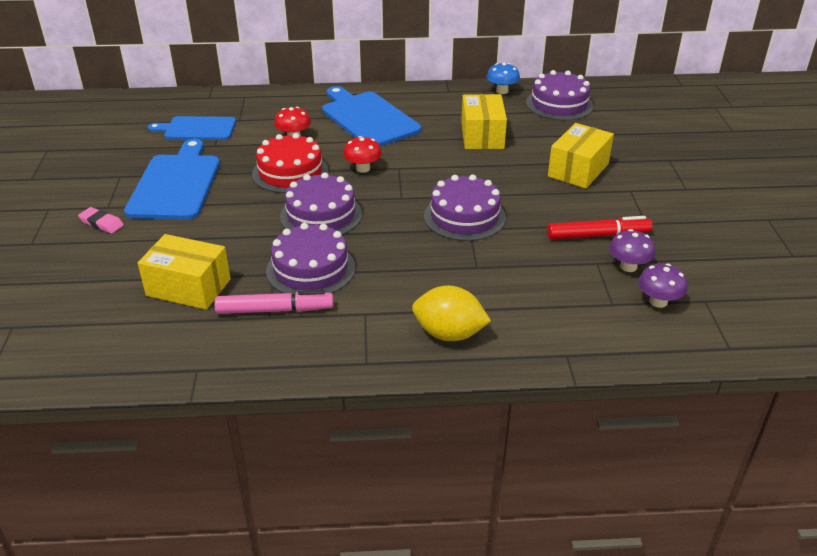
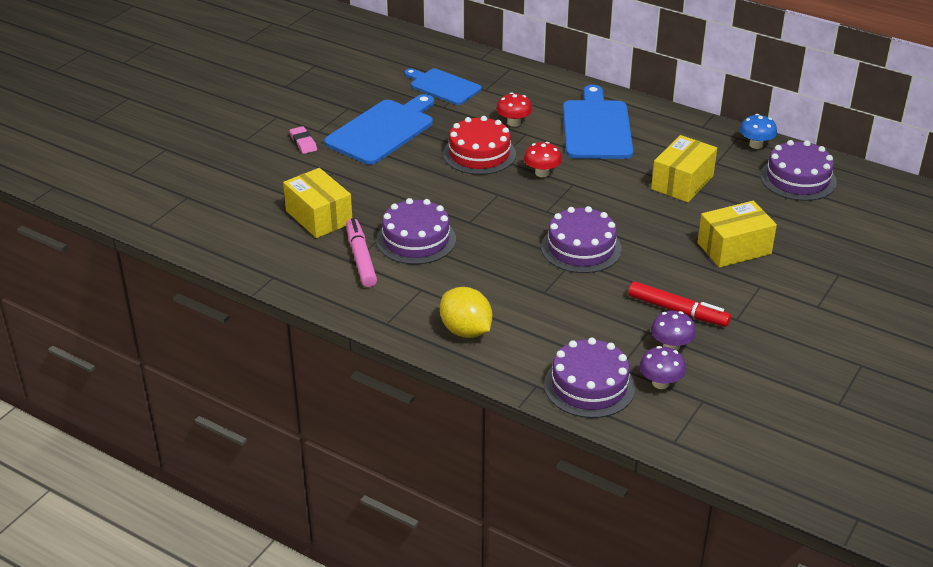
camera: 35 degrees right, 0 degrees up
pink marker [214,290,334,314] -> pink marker turned 135 degrees counterclockwise [346,218,377,287]
purple cake [280,172,362,235] -> purple cake moved to [544,337,635,418]

